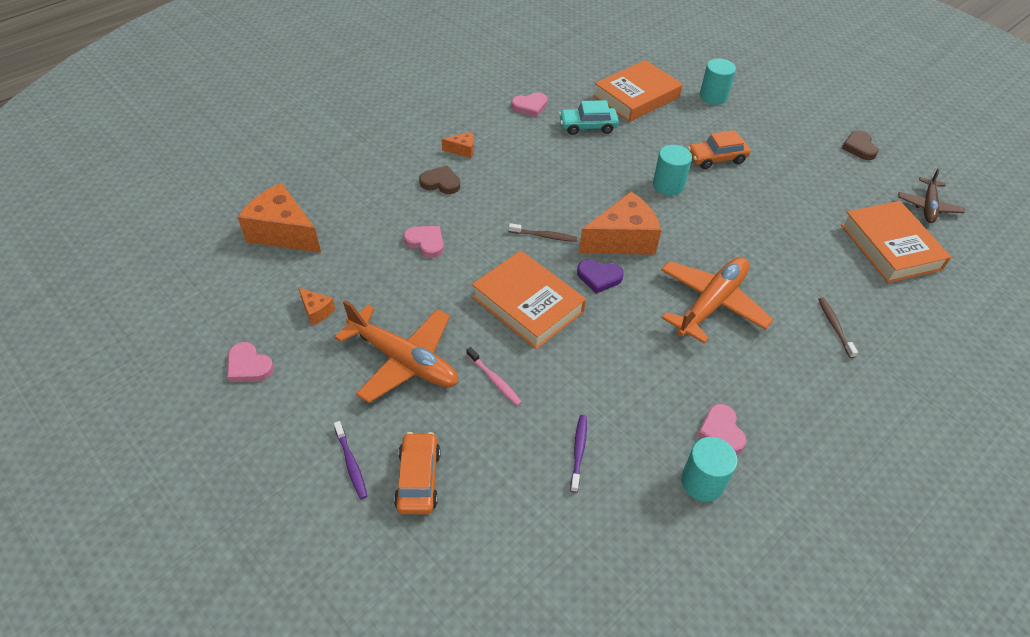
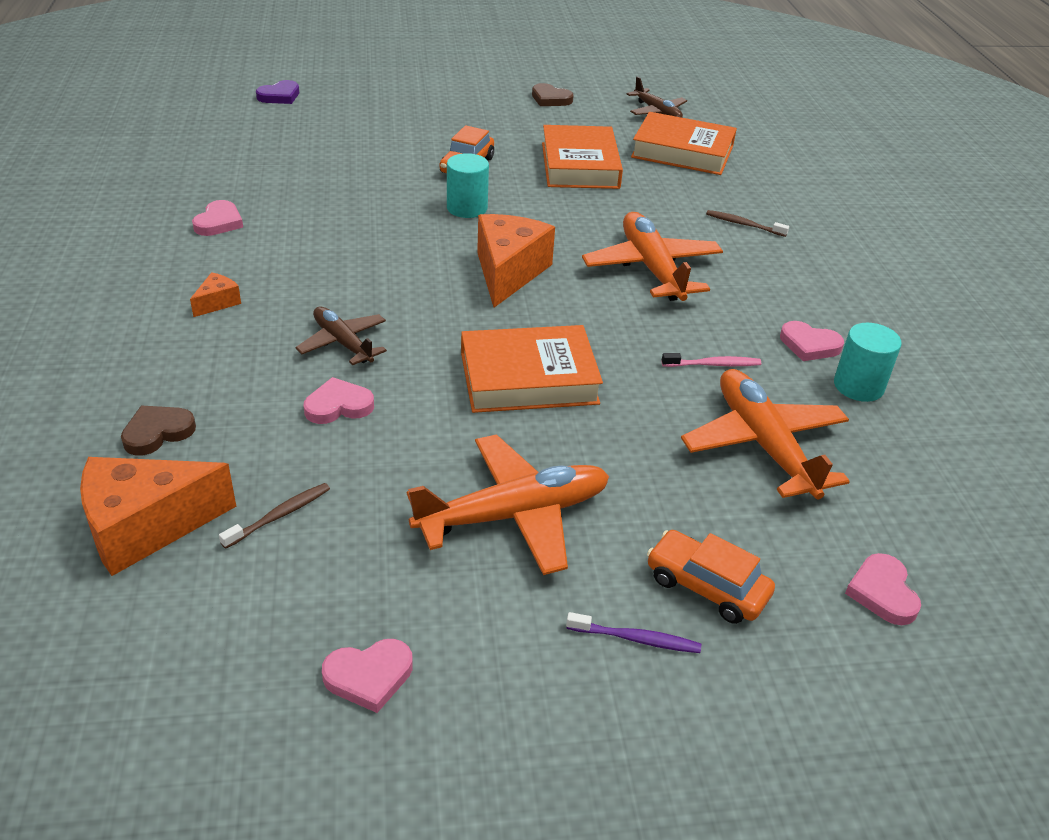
camera: 55 degrees left, 10 degrees down
orange cheese [299,288,335,326] -> none
brown heart [419,165,460,194] -> brown heart moved to [121,406,196,455]
pink toothbrush [466,347,522,406] -> pink toothbrush moved to [662,353,761,367]
brown toothbrush [509,223,577,242] -> brown toothbrush moved to [219,483,330,549]
turquoise car [559,100,619,135] -> none
purple toothbrush [570,415,587,493] -> orange plane [681,369,850,500]
purple heart [577,259,624,294] -> purple heart moved to [256,80,299,104]
orange book [594,60,683,122] -> orange book moved to [542,125,623,189]
turquoise cylinder [700,59,736,105] -> none
none -> brown plane [295,307,387,365]
none -> pink heart [845,553,921,625]

